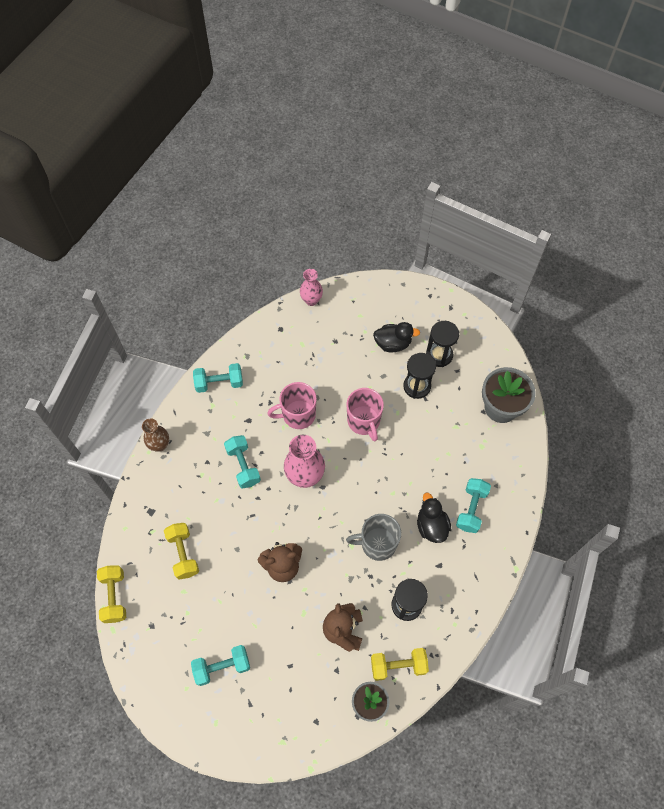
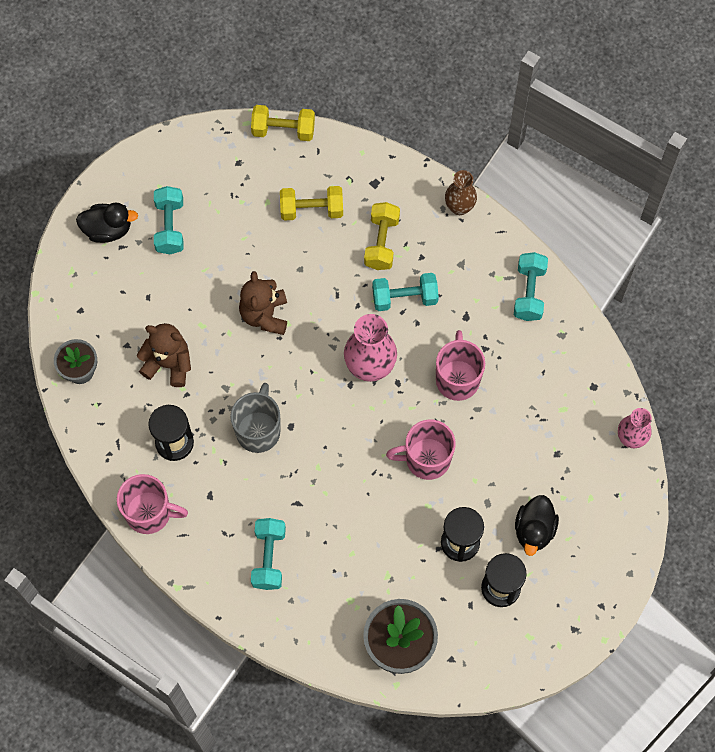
camera: 105 degrees right, 5 degrees up
yellow dumbbell [371,648,429,681] -> yellow dumbbell moved to [364,202,400,270]
black duck [417,493,451,543] -> black duck moved to [76,202,138,243]
turquoise dumbbell [456,478,491,533] -> turquoise dumbbell turned 60 degrees clockwise [251,518,286,590]
none -> pink mug [117,474,188,534]

